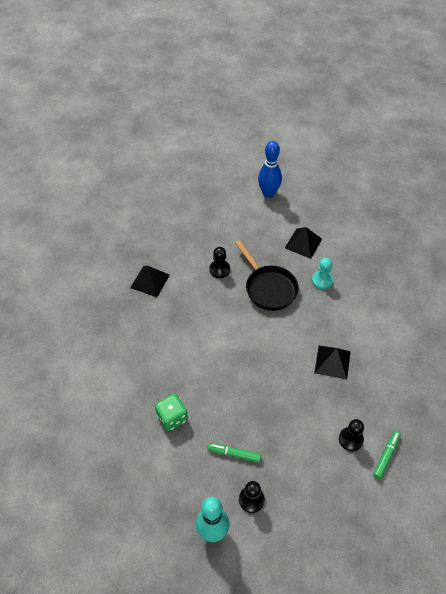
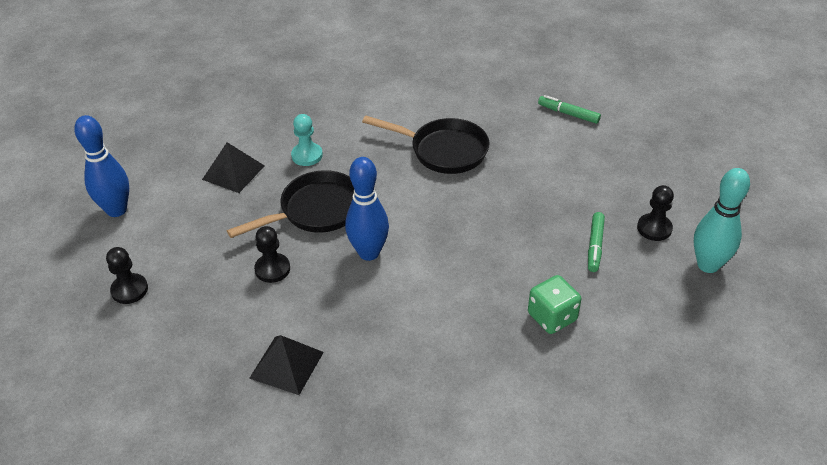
camera: 90 degrees left, 10 degrees down
black pyramid [314,346,351,379] -> black pan [362,116,490,174]
black pawn [339,419,364,451] -> black pawn moved to [106,247,148,304]
none -> blue bowling pin [345,157,389,261]

